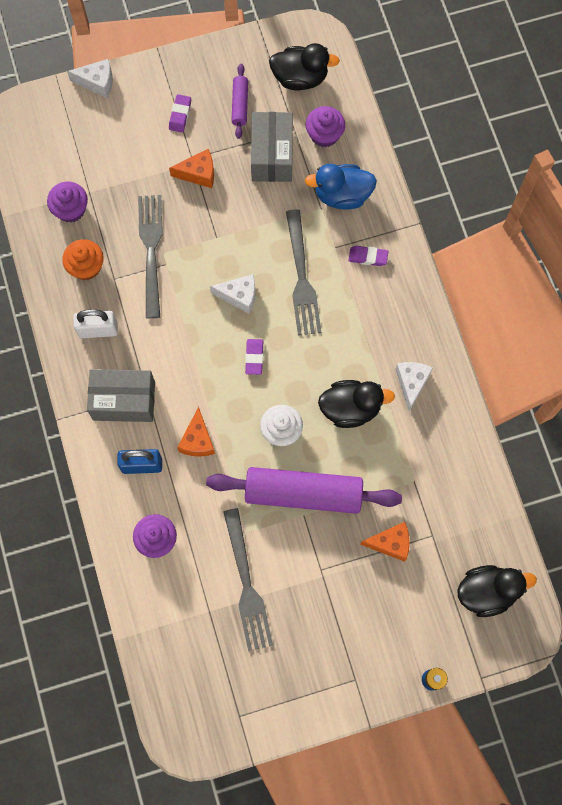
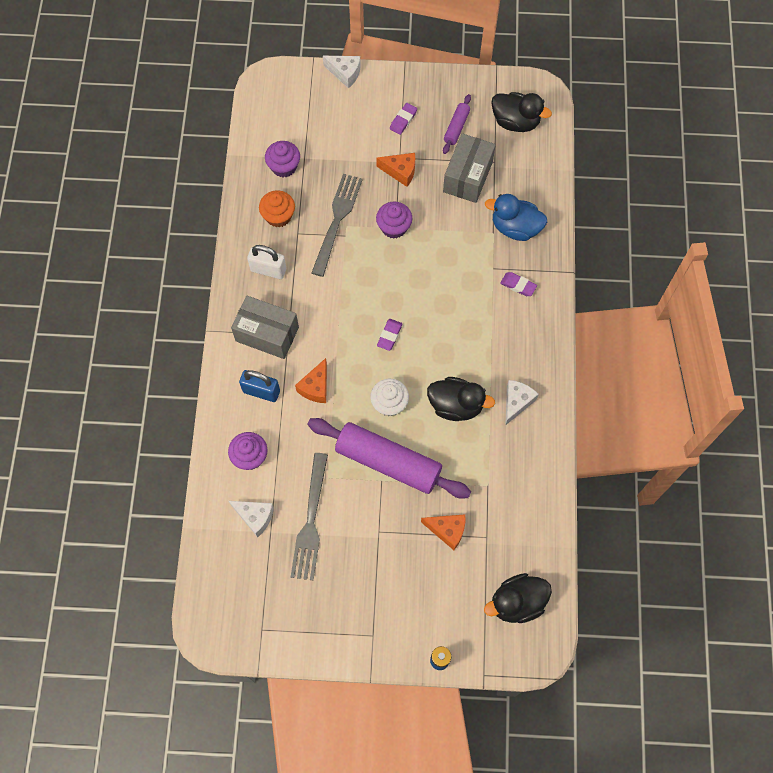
camera: 20 degrees right, 5 degrees down
white cheese [210,274,255,314] -> white cheese moved to [229,501,274,537]
grey fork [286,209,321,336] -> none
purple cupcake [306,106,345,148] -> purple cupcake moved to [376,202,412,239]
black duck [458,565,537,617] -> black duck turned 150 degrees clockwise [484,573,552,623]

